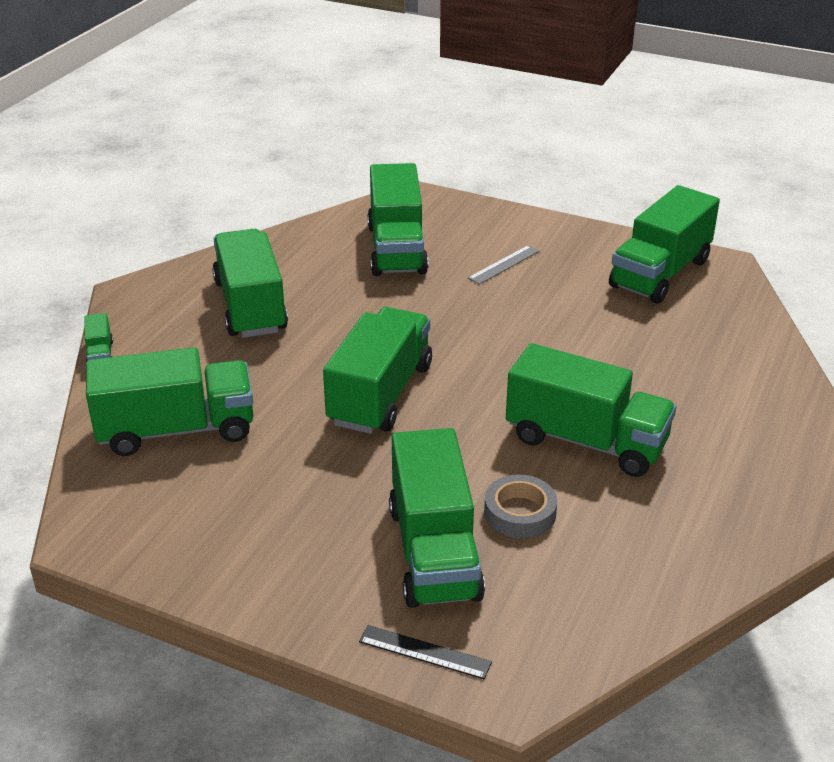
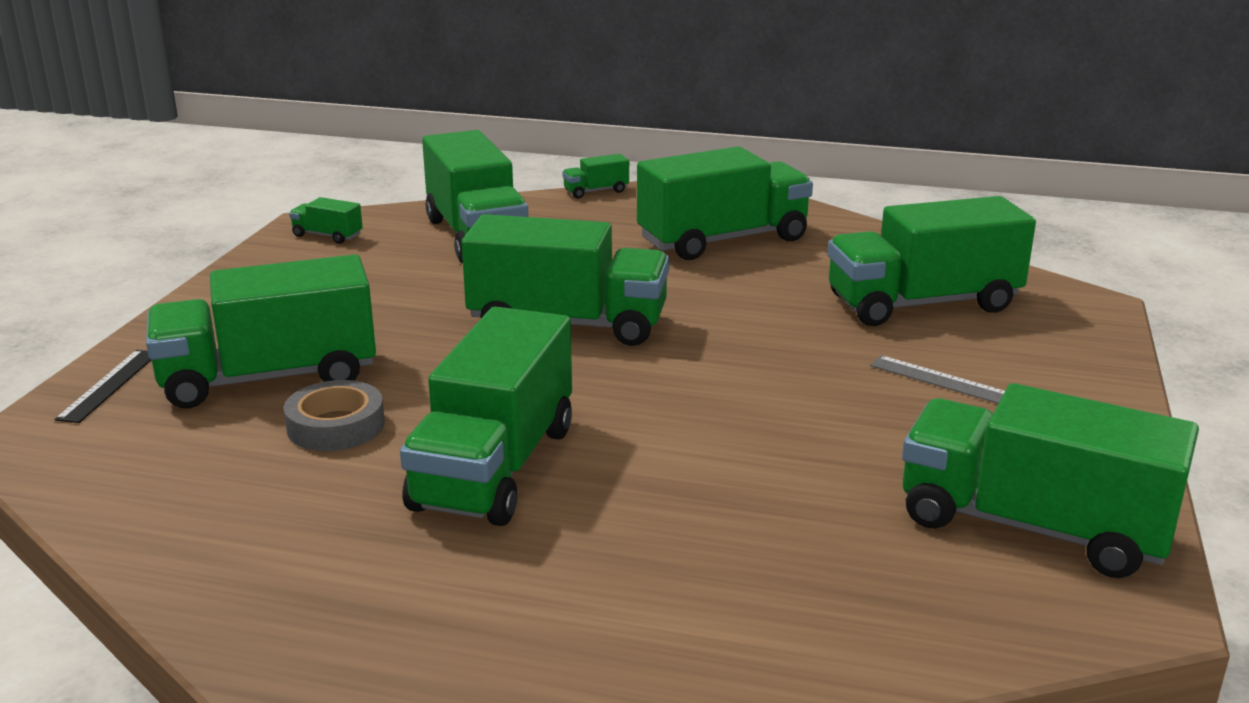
camera: 80 degrees right, 10 degrees down
none -> green truck [289,197,363,244]

